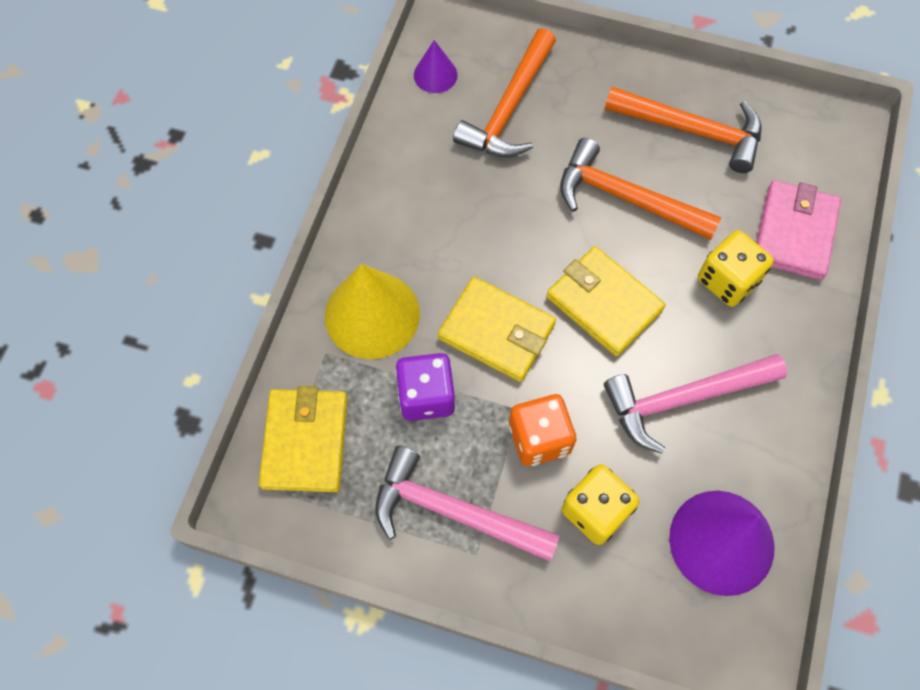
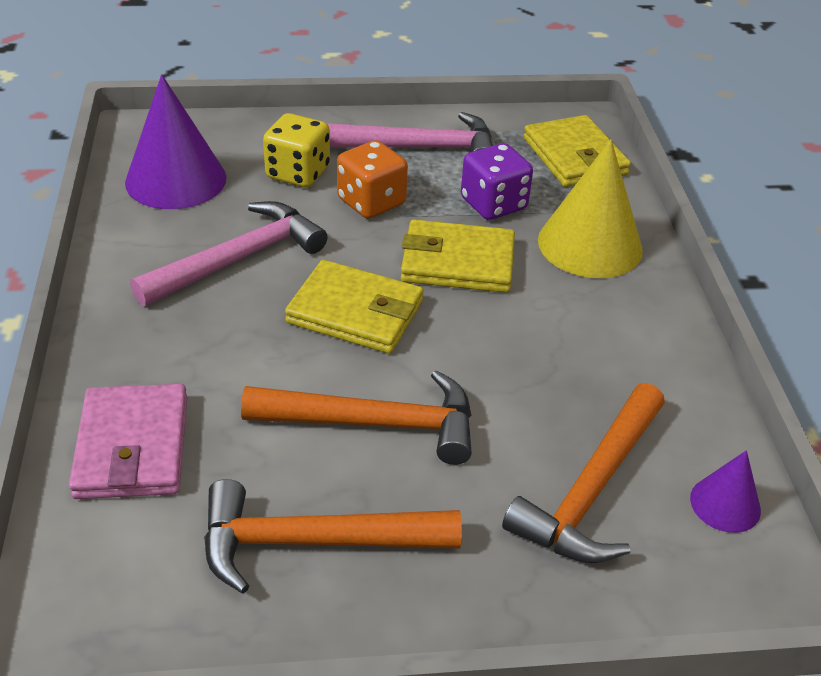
camera: 155 degrees right, 25 degrees down
orange hammer [453,28,556,157] -> orange hammer turned 150 degrees counterclockwise [502,383,665,563]
yellow dice [698,230,774,307] -> none

